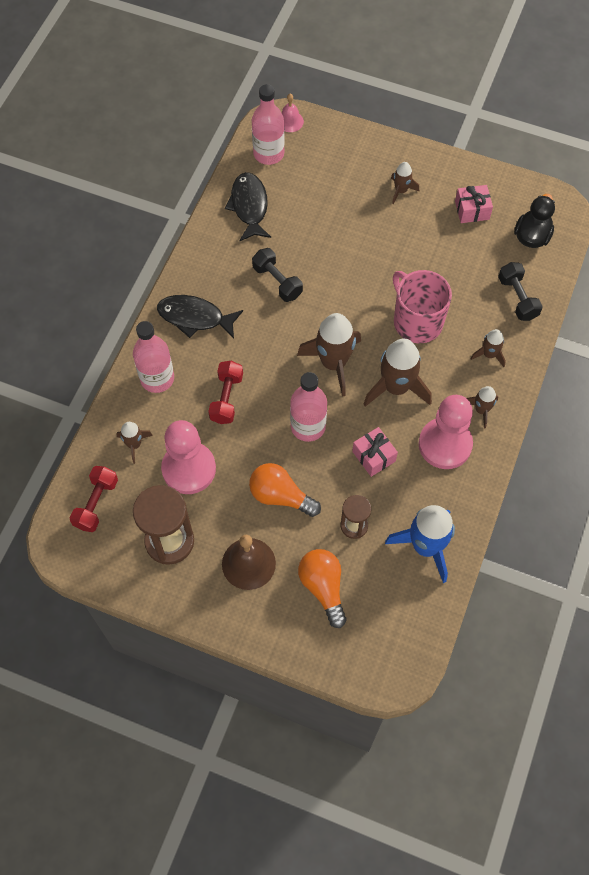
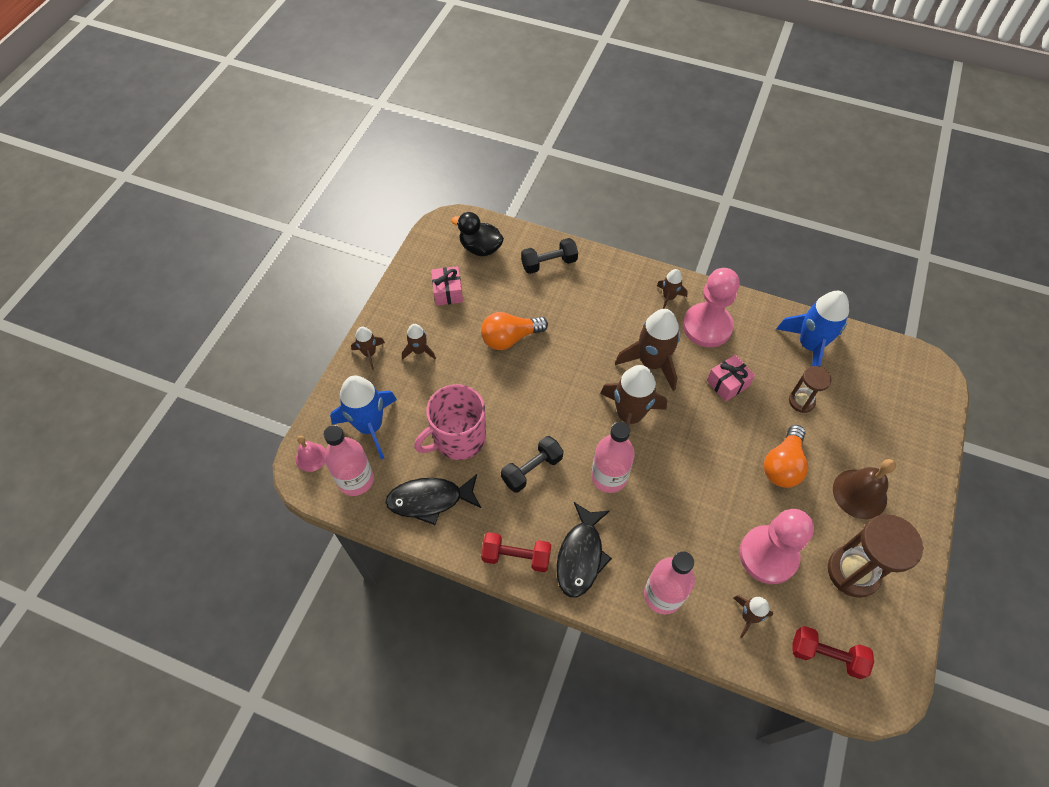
camera: 90 degrees left, 5 degrees down
red dumbbell [208,361,243,424] -> red dumbbell moved to [481,532,551,572]
pink bottle [290,372,327,442] -> pink bottle moved to [591,422,635,493]
orange light bulb [298,549,347,628] -> orange light bulb moved to [481,312,548,350]
pink mug [393,270,452,343] -> pink mug moved to [414,384,486,460]
brown rocket [471,329,506,367] -> brown rocket moved to [351,327,385,370]
none -> blue rocket [330,376,397,460]

